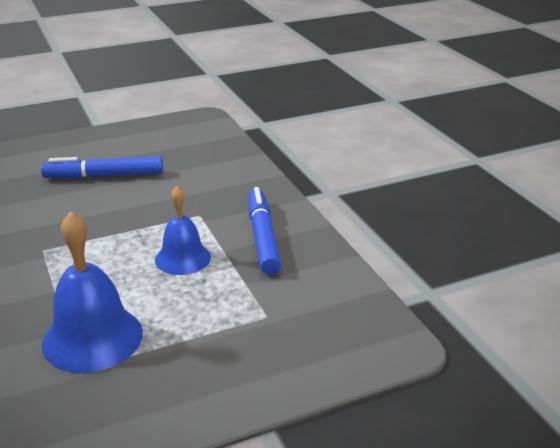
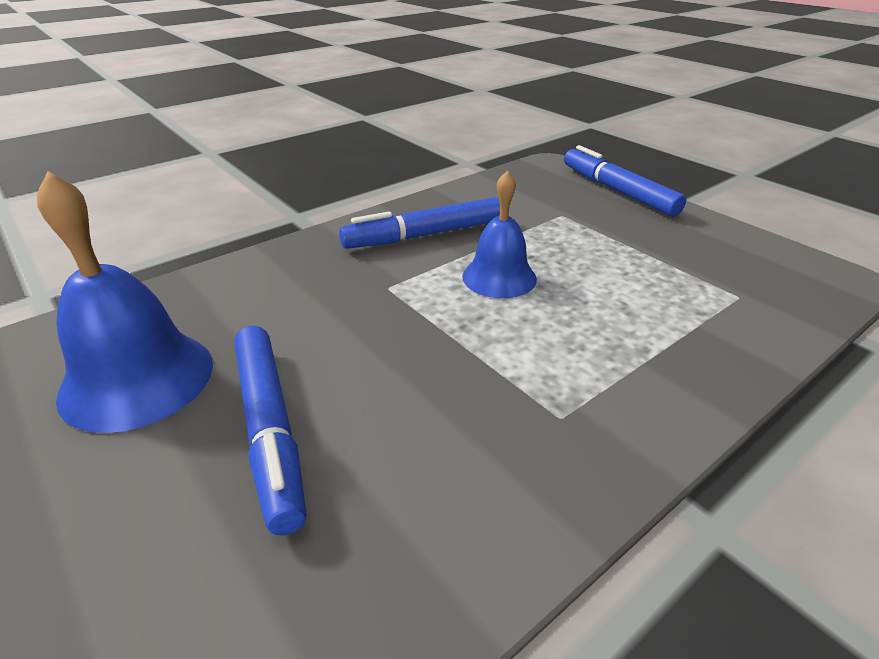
camera: 105 degrees left, 5 degrees up
blue bell [42,211,143,373] -> blue bell moved to [37,171,213,433]
none -> blue marker [564,145,686,216]

